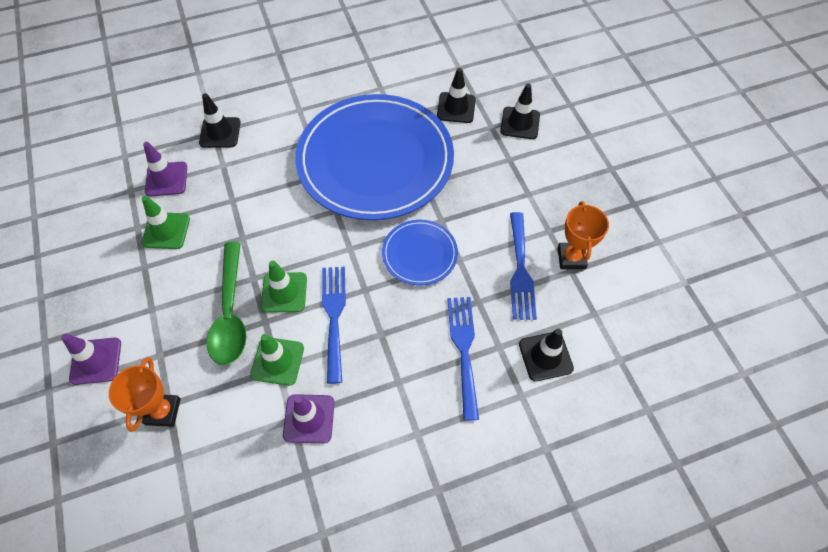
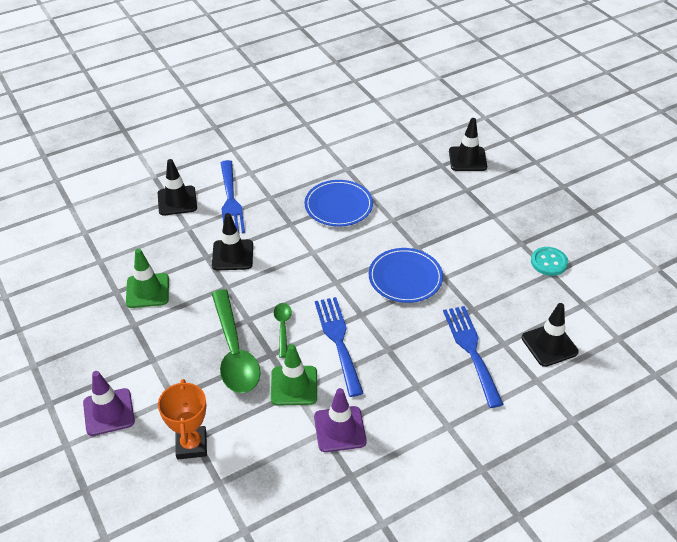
camera: 10 degrees left, 15 degrees down
purple traffic cone [143,142,187,197] -> none
green traffic cone [261,261,307,313] -> green spoon [274,303,292,358]
blue plate [295,94,454,220] -> blue plate [305,180,373,227], size x0.44
black traffic cone [437,68,476,123] -> black traffic cone moved to [212,213,253,270]
blue fork [510,212,537,320] -> blue fork moved to [221,160,245,233]
orange trophy [558,201,609,269] -> turquoise button [531,247,568,276]

